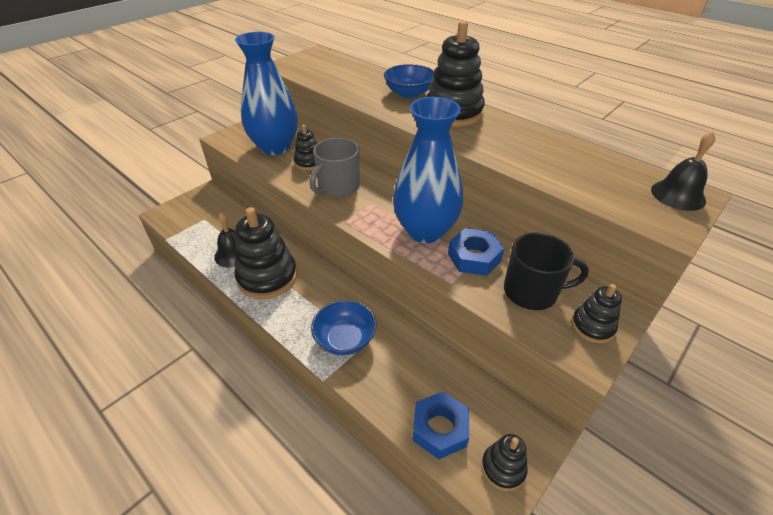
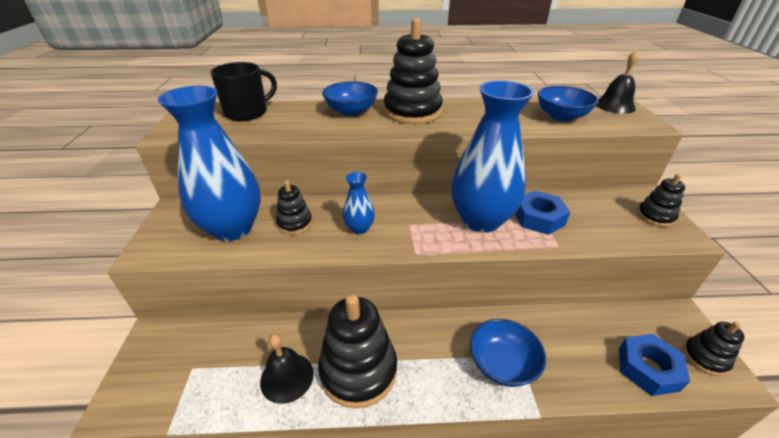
camera: 45 degrees left, 5 degrees down
grey mug [310,138,360,197] -> blue vase [343,172,375,235]
black mug [504,233,589,310] -> black mug moved to [210,62,277,121]
none -> blue bowl [538,86,599,121]

